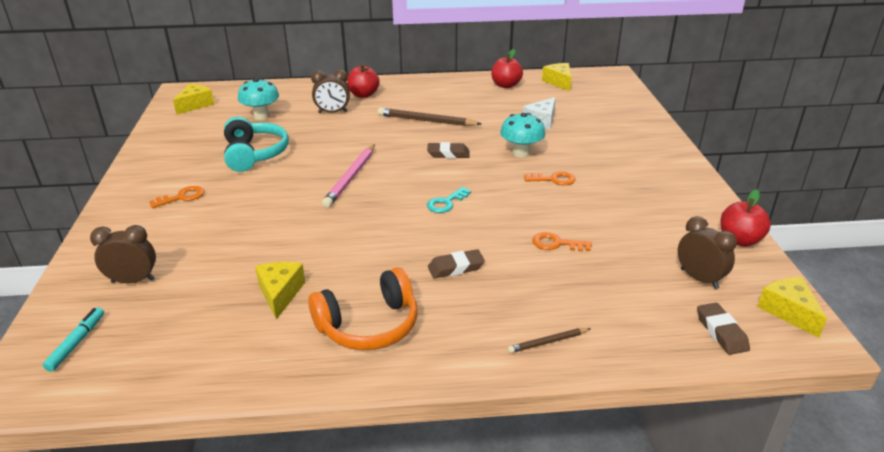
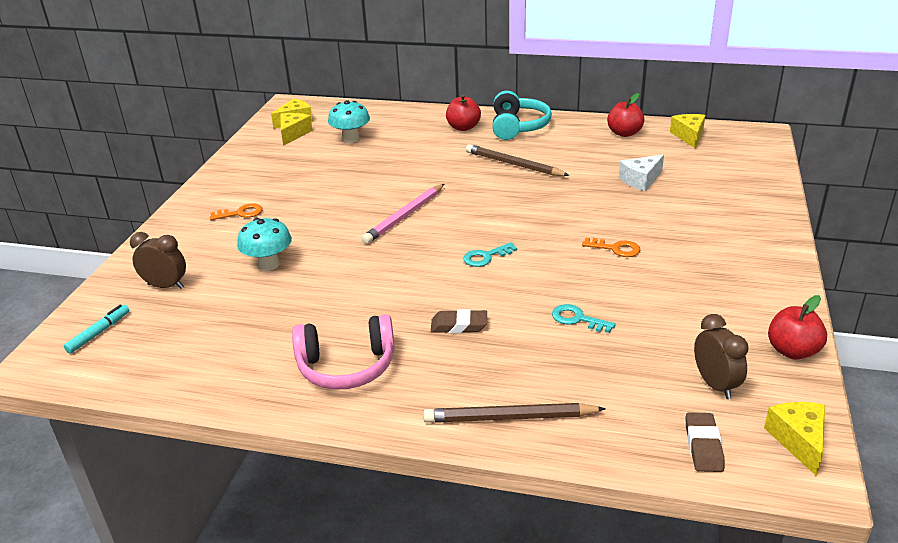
camera: 20 degrees right, 0 degrees up
turquoise headphones [224,117,289,172] -> turquoise headphones moved to [493,91,552,140]
yellow cheese [255,262,305,320] -> yellow cheese moved to [281,113,313,146]
orange headphones [308,267,418,350] -> pink headphones [292,314,395,390]
brown clock [311,70,350,113] -> none
brown eraser [427,142,470,158] -> none
turquoise mushroom [500,113,545,158] -> turquoise mushroom moved to [237,218,292,271]
brown pencil [508,328,591,353] -> brown pencil [423,403,606,423], size x1.89
orange key [532,232,592,252] -> turquoise key [552,304,616,333]

